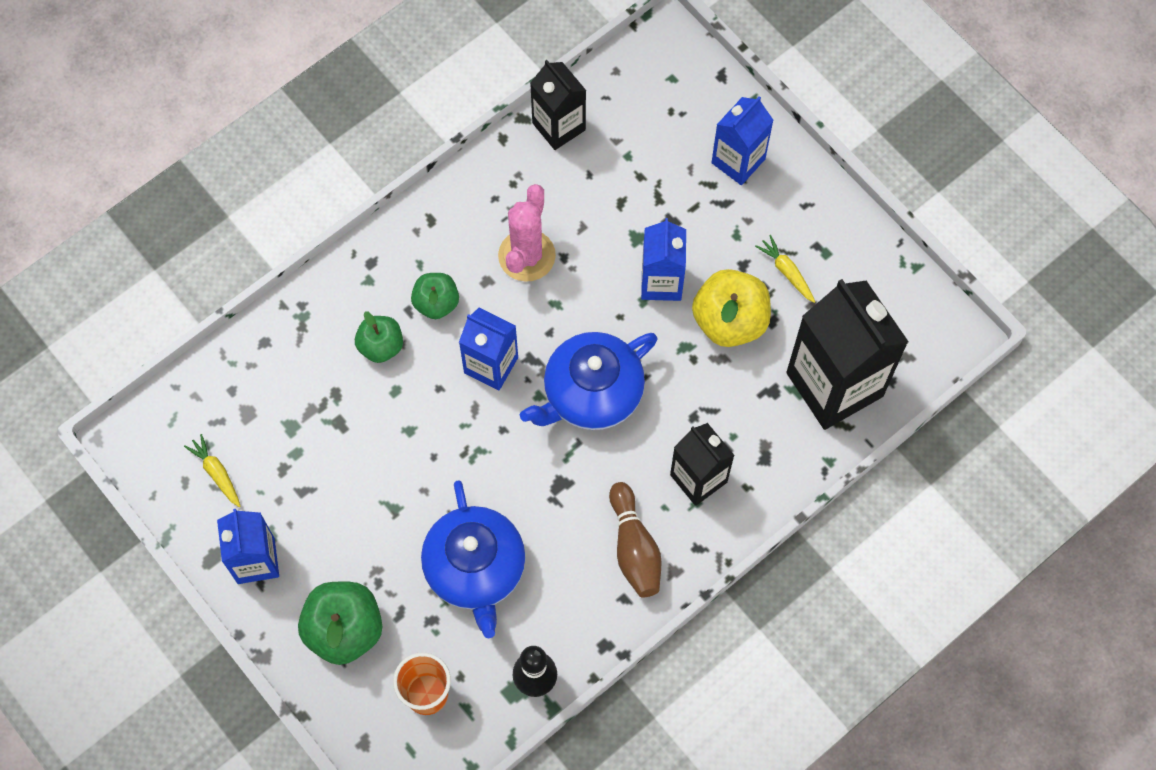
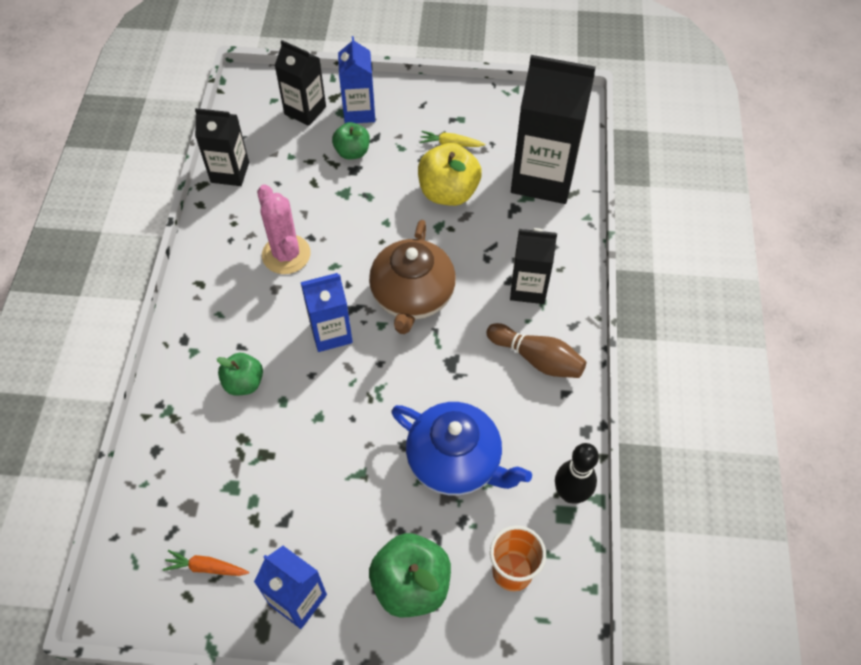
camera: 45 degrees left, 10 degrees down
yellow carrot [184,434,241,507] -> orange carrot [162,550,249,576]
green apple [411,273,459,319] -> green apple moved to [332,122,370,160]
blue teapot [520,332,657,430] -> brown teapot [369,220,456,334]
blue carton [641,218,686,301] -> none
none -> black carton [275,40,326,126]

